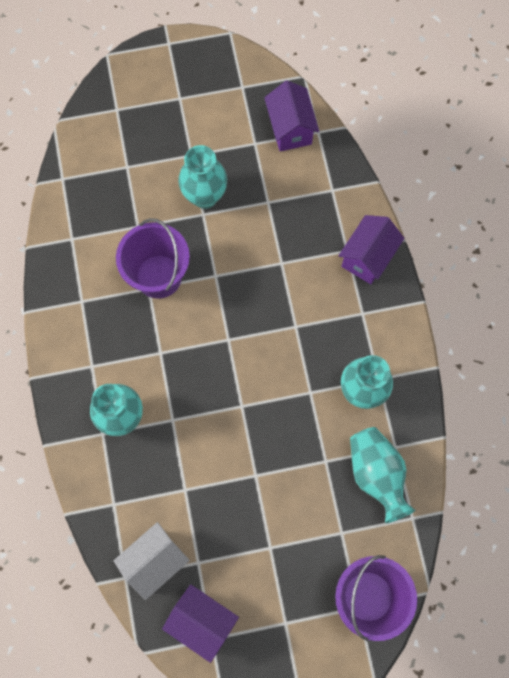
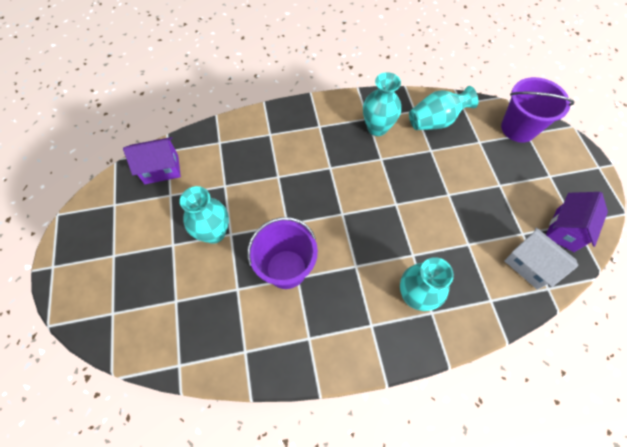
camera: 90 degrees left, 10 degrees down
purple house [339,215,404,284] -> none

